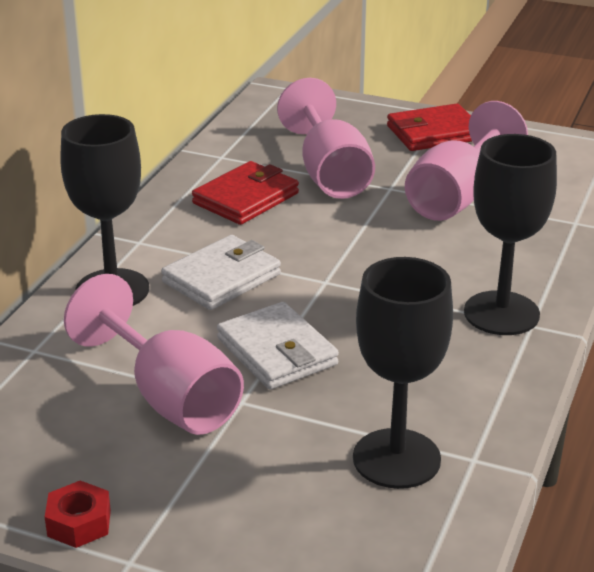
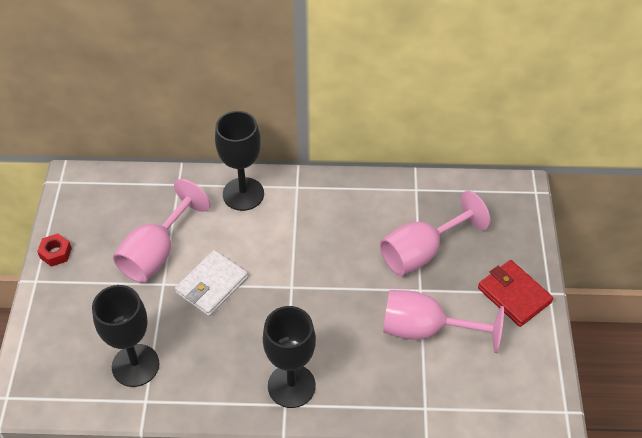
camera: 70 degrees right, 20 degrees up
white wallet [161,235,281,310] -> none
red wallet [192,161,299,225] -> none

